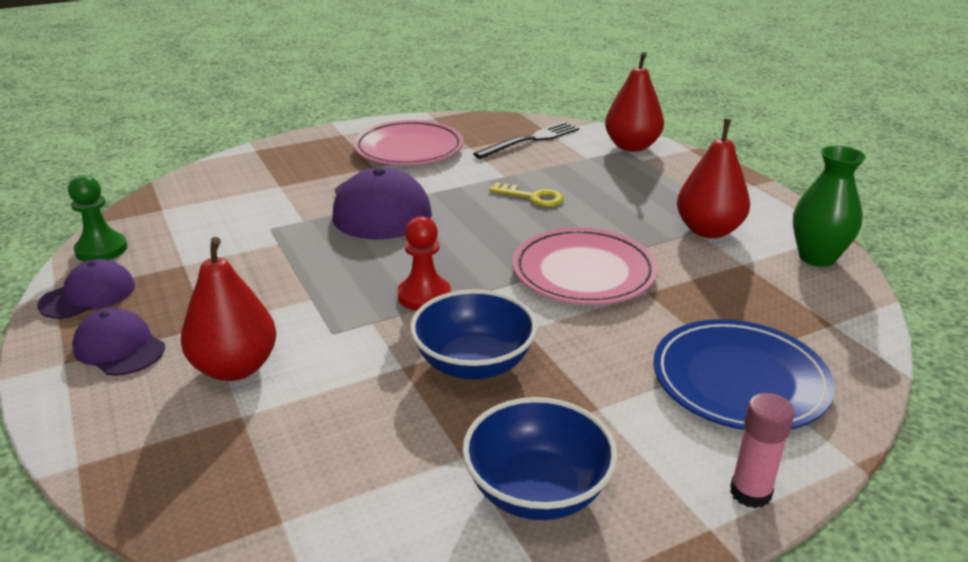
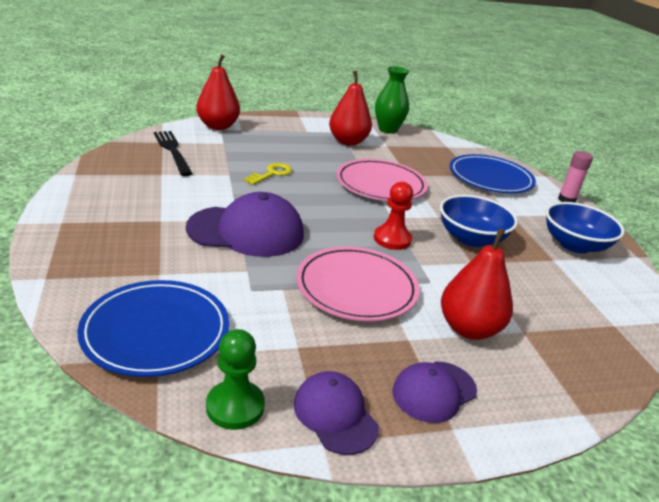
camera: 80 degrees left, 0 degrees up
pink plate [353,120,464,165] -> pink plate moved to [296,246,420,321]
none -> blue plate [77,280,229,377]

